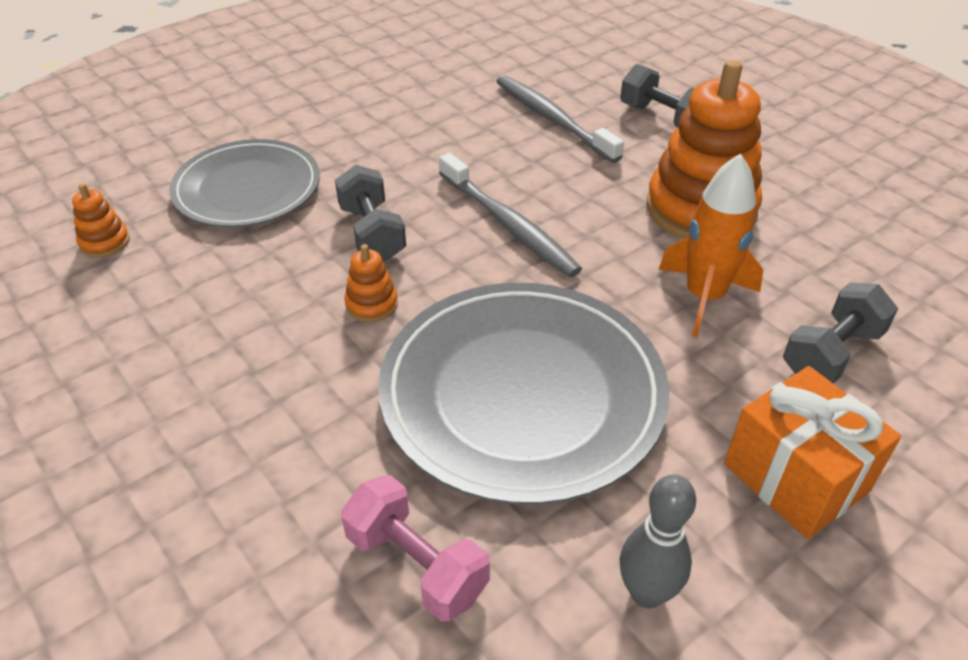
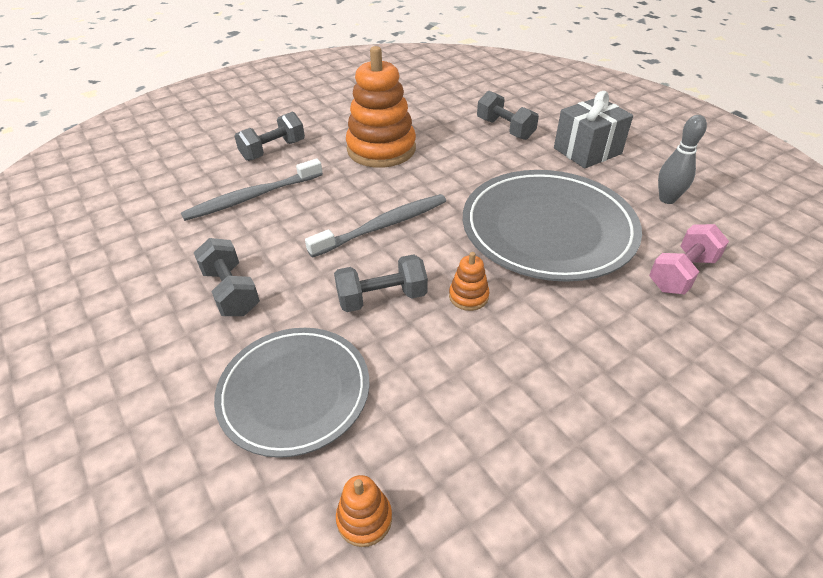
camera: 85 degrees left, 0 degrees up
orange rocket [658,154,763,337] -> none
orange gift [724,366,901,539] -> grey gift [554,91,633,169]
none -> grey dumbbell [194,238,260,316]

